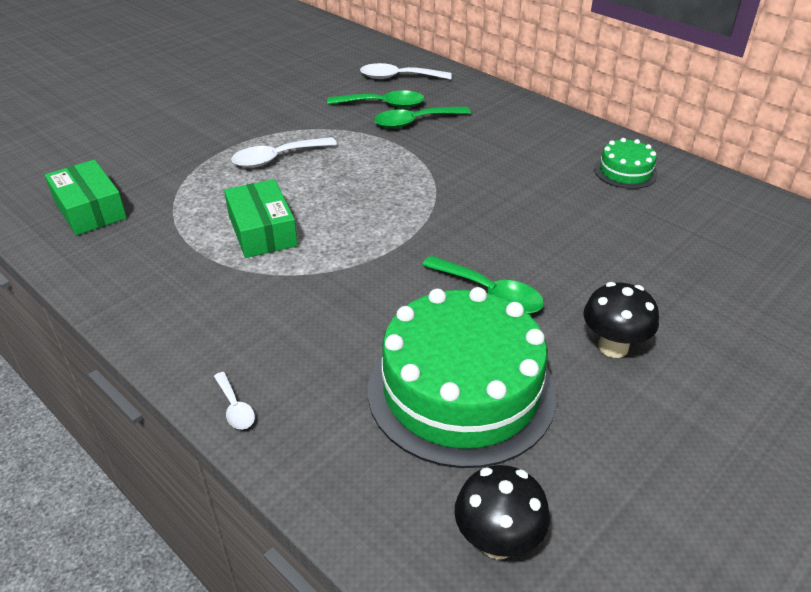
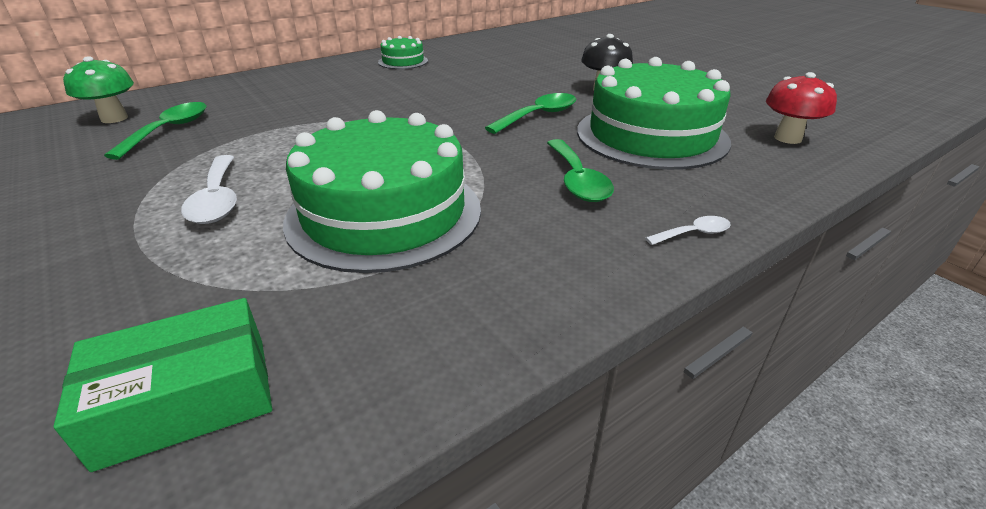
camera: 80 degrees left, 5 degrees down
green box [224,179,298,258] -> green cake [283,110,481,273]
white spoon [360,63,452,80] -> green mushroom [63,56,134,123]
green spoon [374,106,471,128] -> green spoon moved to [547,139,614,202]
black mushroom [454,465,550,559] -> red mushroom [766,72,837,144]

